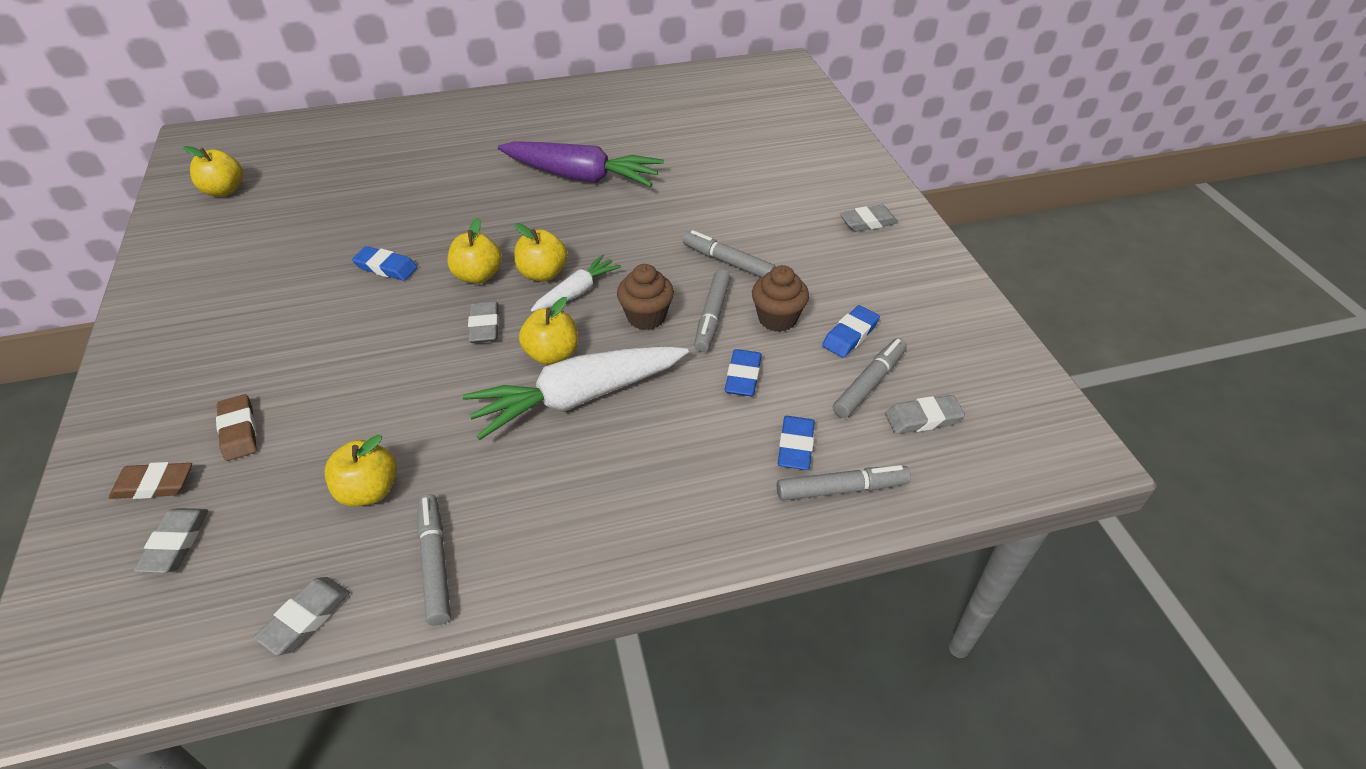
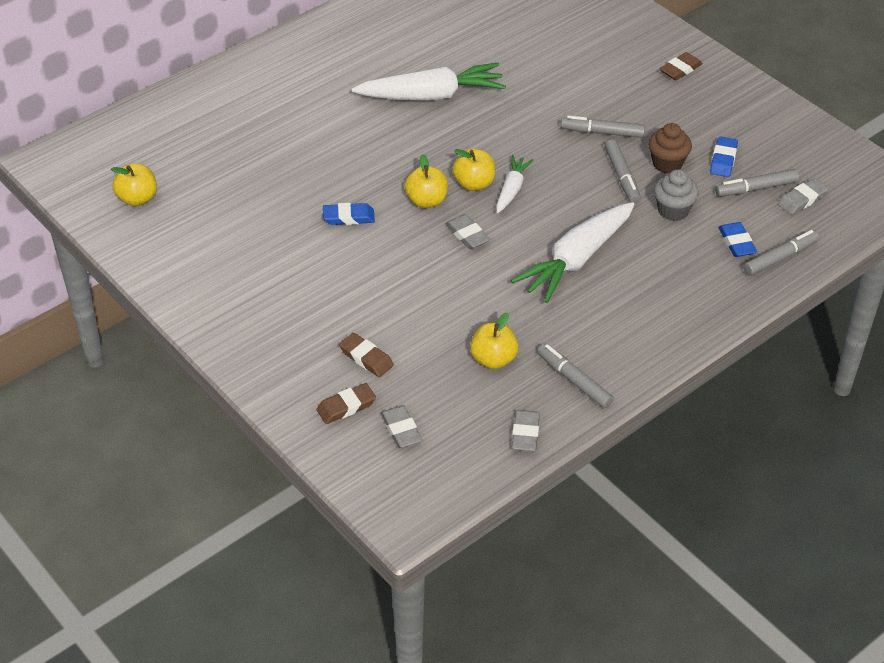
camera: 25 degrees left, 0 degrees up
purple carrot [498,141,664,187] -> white carrot [351,63,506,101]
yellow apple [519,297,578,365] -> none
brown cupcake [617,264,674,330] -> none
blue eraser [725,349,762,396] -> grey cupcake [654,169,699,221]
grey marker [833,338,907,418] -> grey marker turned 120 degrees counterclockwise [715,169,799,197]
grey eraser [840,205,898,232] -> brown eraser [659,52,703,80]

